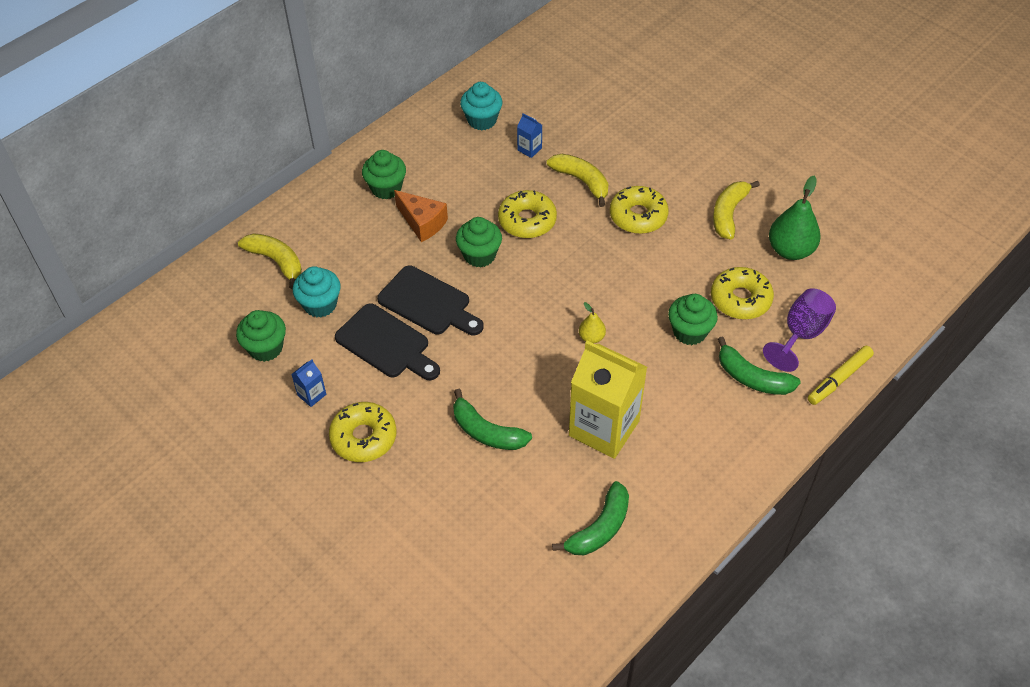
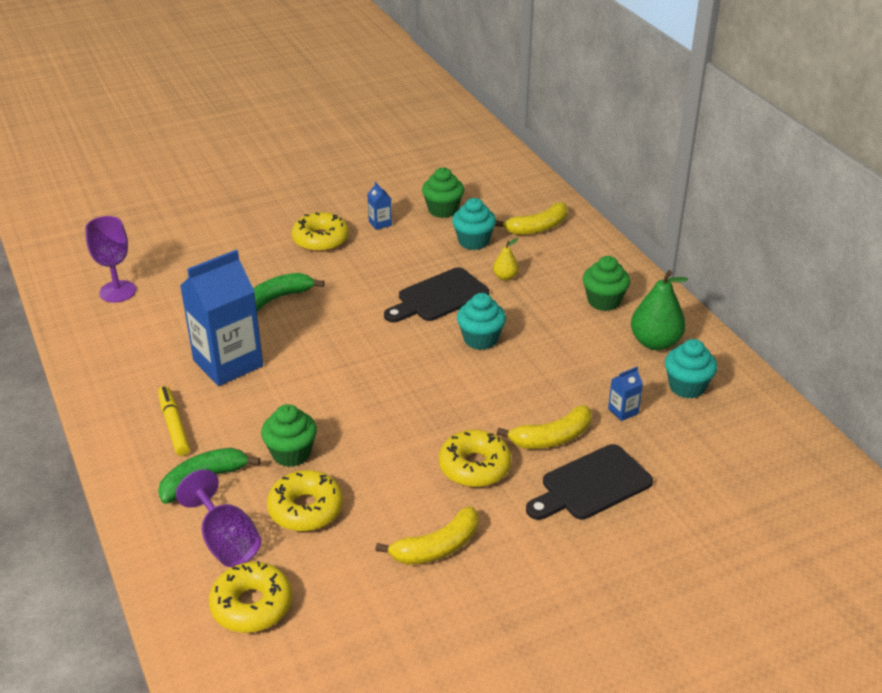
camera: 110 degrees right, 15 degrees down
black cutting board [335,303,440,380] -> black cutting board moved to [526,444,653,520]
orange cheese [394,190,448,242] -> none
green cupcake [456,217,502,267] -> turquoise cupcake [457,293,506,350]
yellow donut [498,190,557,238] -> yellow donut moved to [209,561,292,633]
green banana [552,481,629,555] -> none
yellow carton [569,341,647,459] -> blue carton [180,250,263,386]
yellow pear [579,302,606,343] -> yellow pear moved to [493,238,519,281]
yellow banana [713,181,760,240] -> yellow banana turned 105 degrees clockwise [376,506,478,565]
green pear [769,176,821,260] -> green pear moved to [631,270,688,350]
yellow marker [808,346,874,405] -> yellow marker moved to [158,386,190,456]
none -> purple goblet [85,216,136,303]

